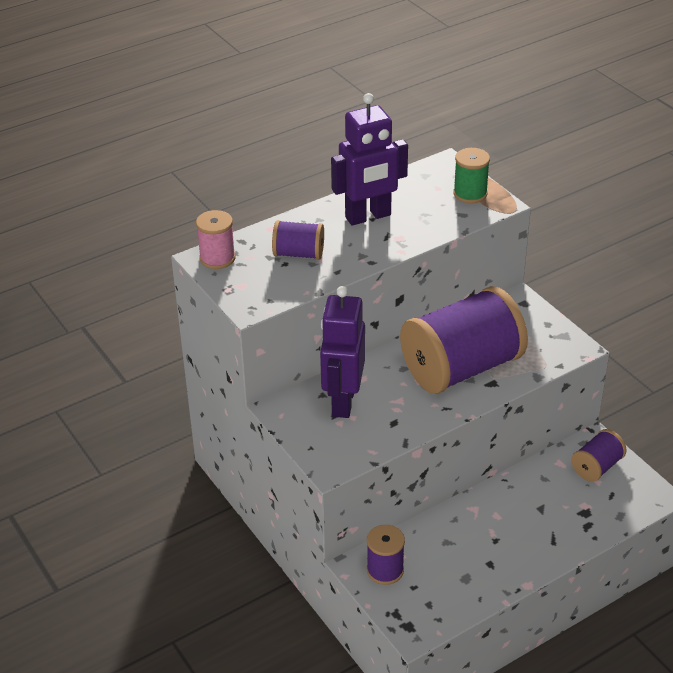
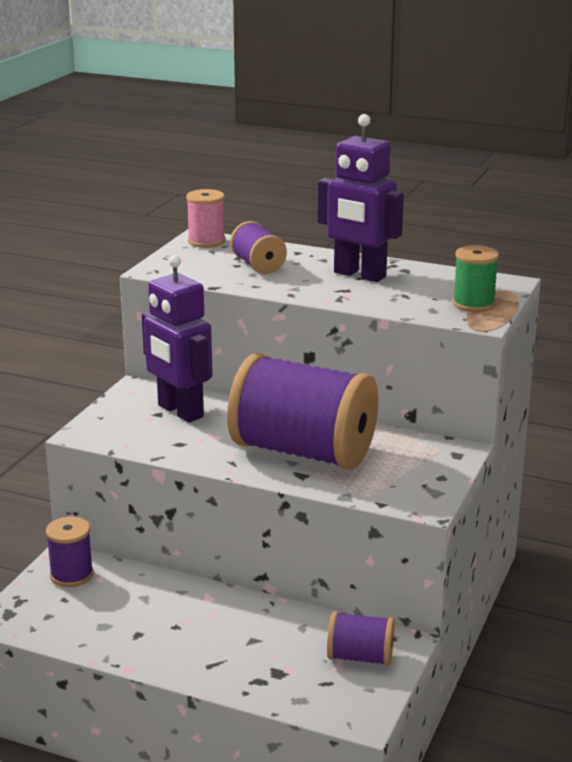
camera: 55 degrees right, 15 degrees down
purple robot [320,286,365,418] -> purple robot turned 105 degrees counterclockwise [142,255,213,423]

